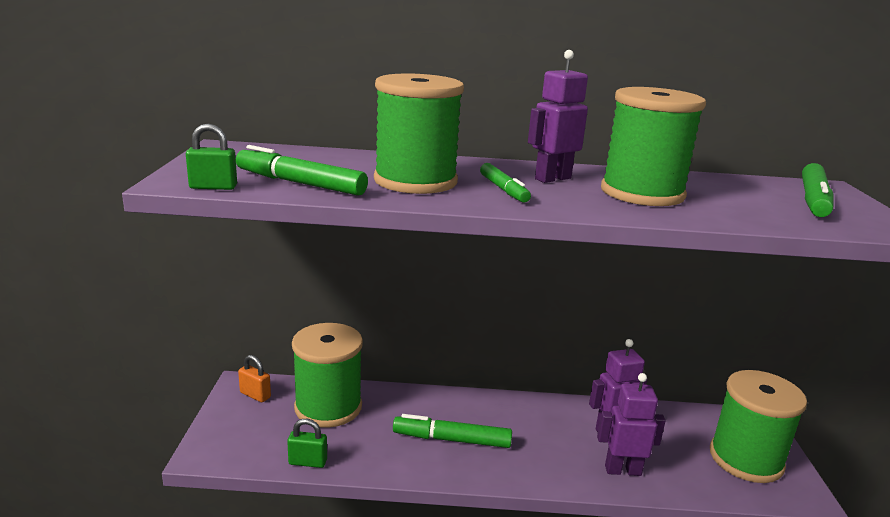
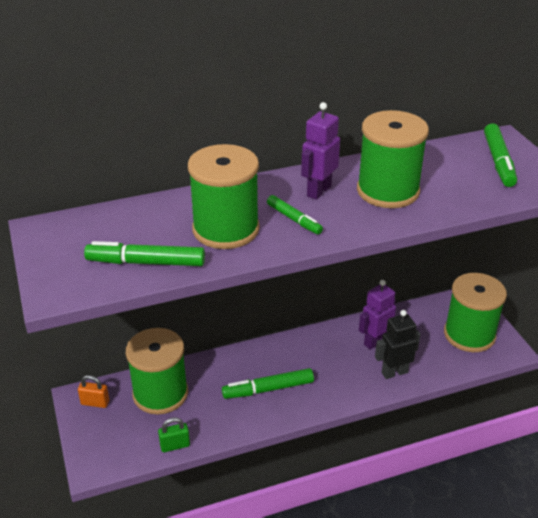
camera: 20 degrees left, 15 degrees up
green padlock [186,124,237,190] -> none
purple robot [597,373,666,476] -> black robot [375,310,420,379]

